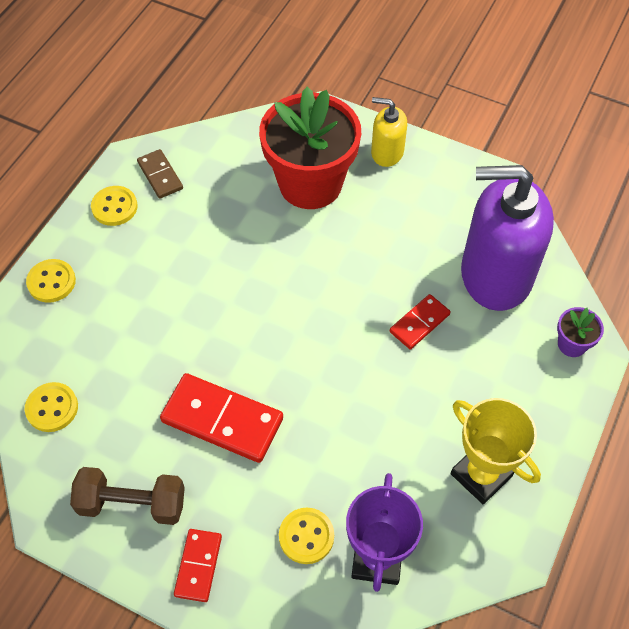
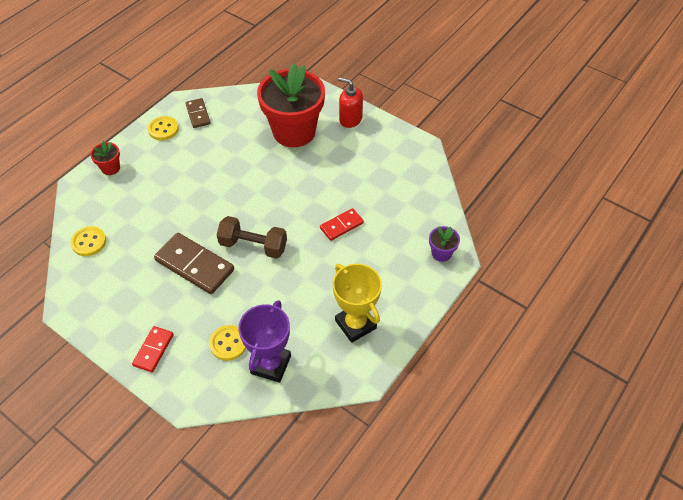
camera: 10 degrees right, 5 degrees down
yellow button [26,259,76,303] -> red flower pot [90,141,120,175]
brown dumbbell [70,467,185,525] -> brown dumbbell moved to [216,216,287,259]
red domino [160,373,283,463] -> brown domino [154,233,234,294]
yellow soap dispenser [371,97,407,167] -> red soap dispenser [338,77,363,128]
purple soap dispenser [461,165,554,311] -> none

